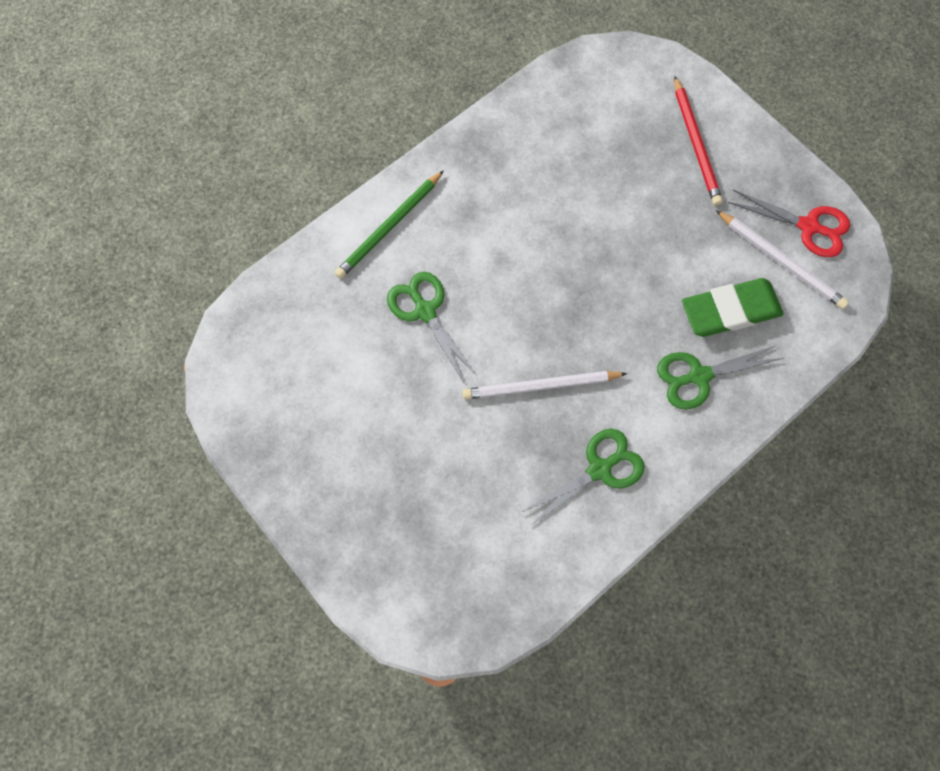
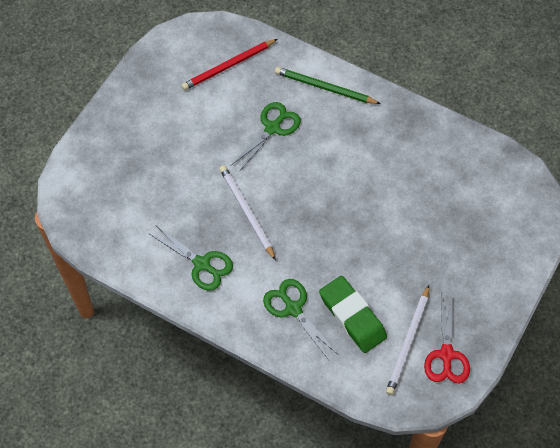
camera: 70 degrees right, 10 degrees down
red pencil [674,76,723,206] -> red pencil moved to [181,39,277,90]

